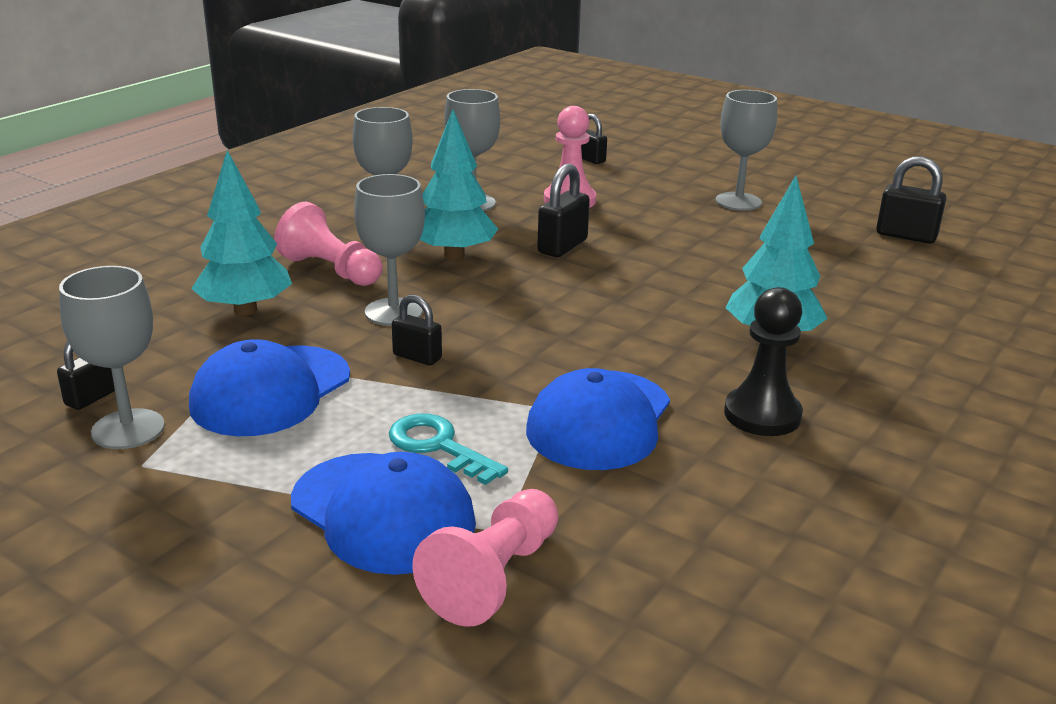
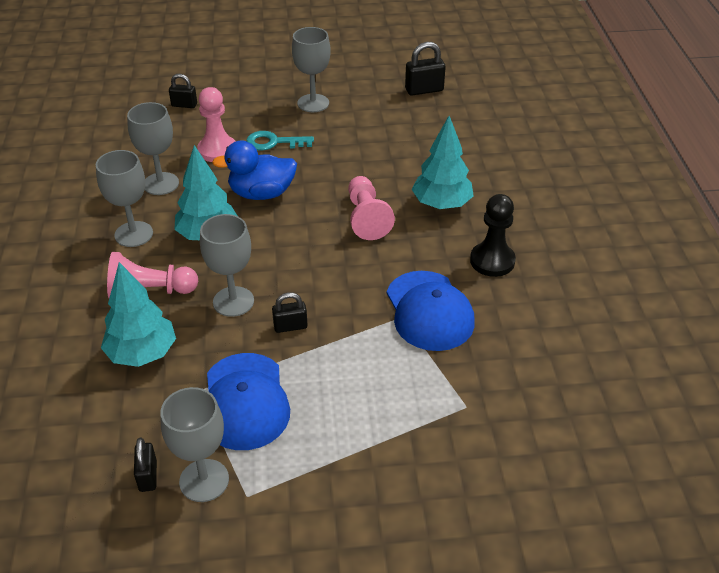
camera: 40 degrees left, 15 degrees up
blue cap [291,452,476,575] -> none
turquoise key [389,414,508,485] -> turquoise key moved to [246,131,314,150]
pink pawn [412,489,558,627] -> pink pawn moved to [348,176,395,240]
black padlock [537,164,590,257] -> blue duck [212,141,297,200]

